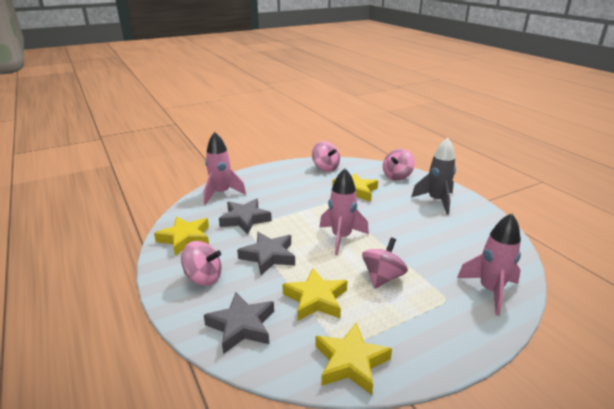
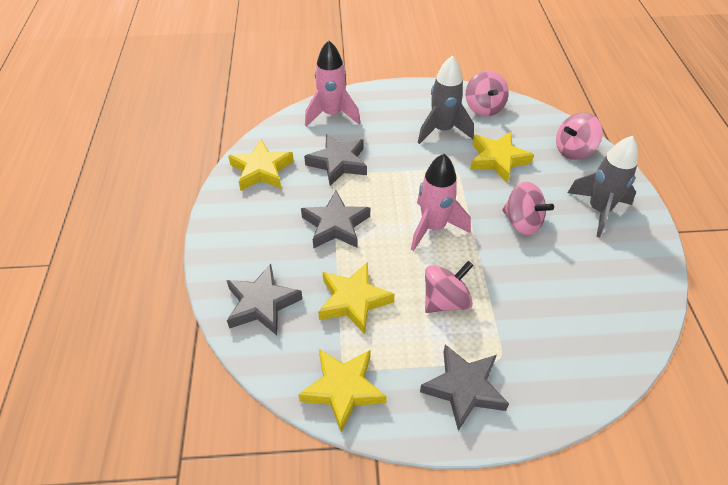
camera: 25 degrees right, 20 degrees up
pink spinning top [181,241,221,286] -> pink spinning top moved to [502,182,554,235]
pink rocket [457,213,521,316] -> none
none -> grey rocket [418,55,474,144]
none -> grey star [420,344,509,431]

